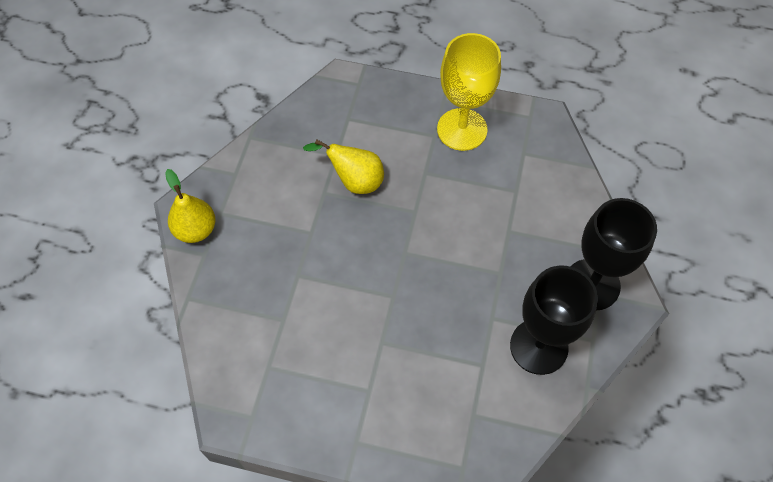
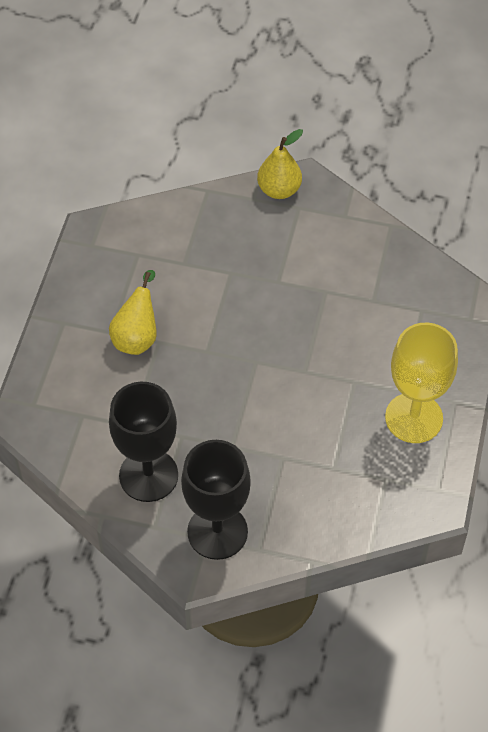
camera: 90 degrees right, 5 degrees down
yellow pear [303,139,384,194] -> yellow pear moved to [109,270,157,355]

